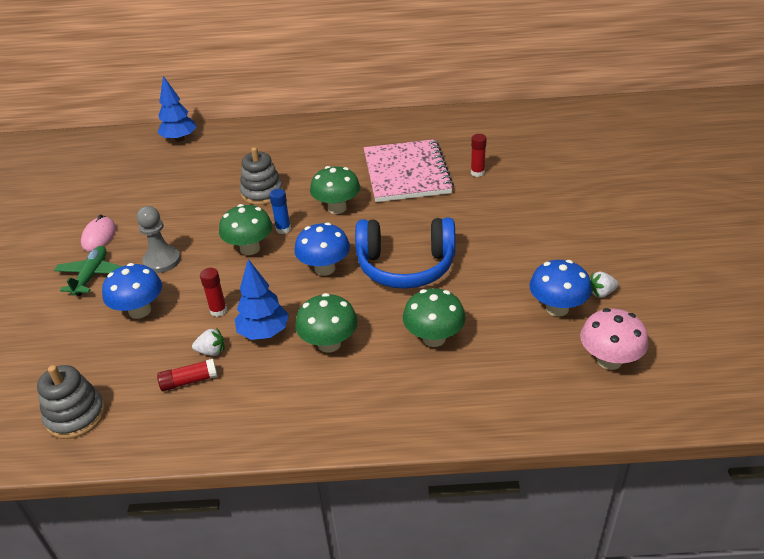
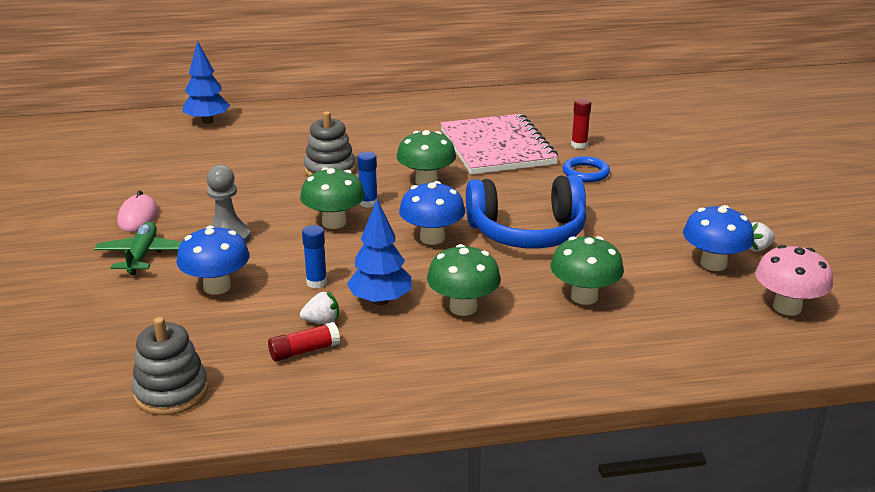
camera: 10 degrees left, 10 degrees down
red glue stick [200,268,227,317] -> blue glue stick [302,225,327,288]
none -> blue ring [563,156,610,182]

